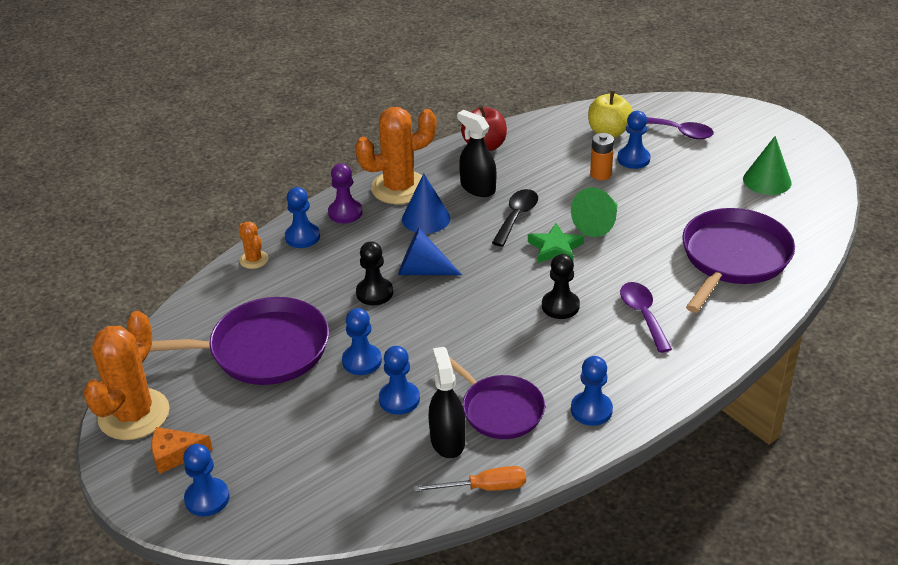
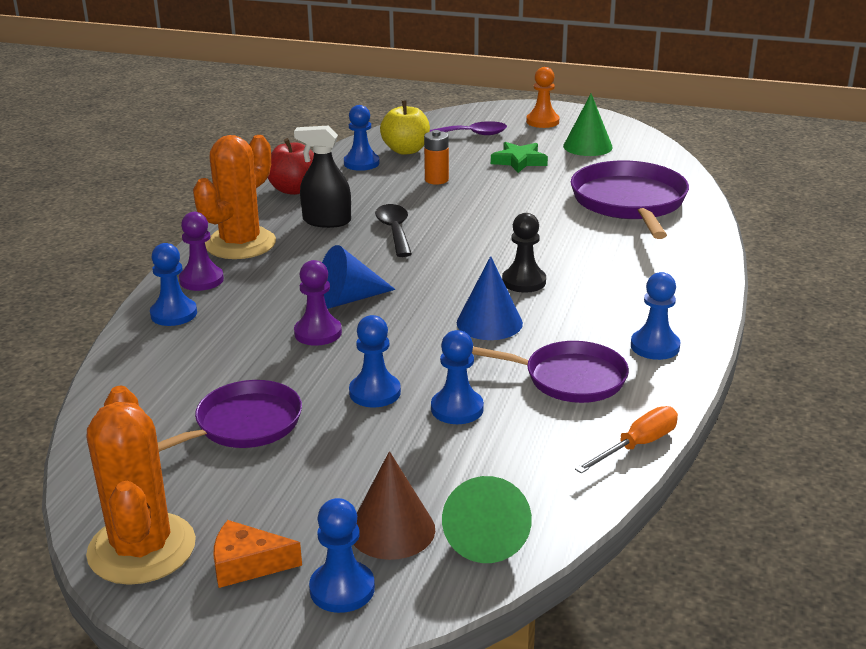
camera: 35 degrees left, 10 degrees down
purple pan [149,297,329,385] -> purple pan [158,380,302,452], size x0.65
orange cheese [151,427,213,474] -> orange cheese turned 45 degrees clockwise [213,520,302,588]
orange cactus [239,221,269,269] -> none
black pawn [356,241,393,305] -> purple pawn [294,260,342,346]
blue cone [402,174,450,234] -> blue cone moved to [457,256,523,340]
black spray bottle [428,347,466,458] -> none
green star [528,223,584,263] -> green star moved to [491,142,548,173]
green cone [571,187,618,237] -> green cone moved to [442,476,532,563]
blue pawn [617,111,651,169] -> blue pawn moved to [344,105,380,171]
purple spoon [620,282,672,353] -> none
none -> brown cone [354,451,435,560]
none -> orange pawn [526,67,559,128]

